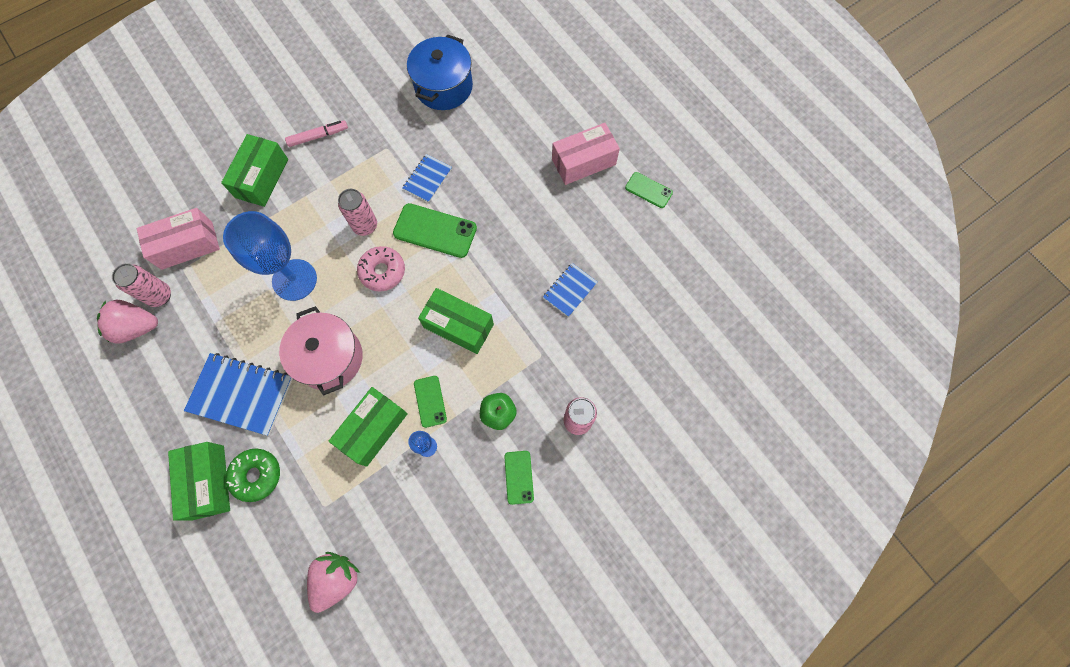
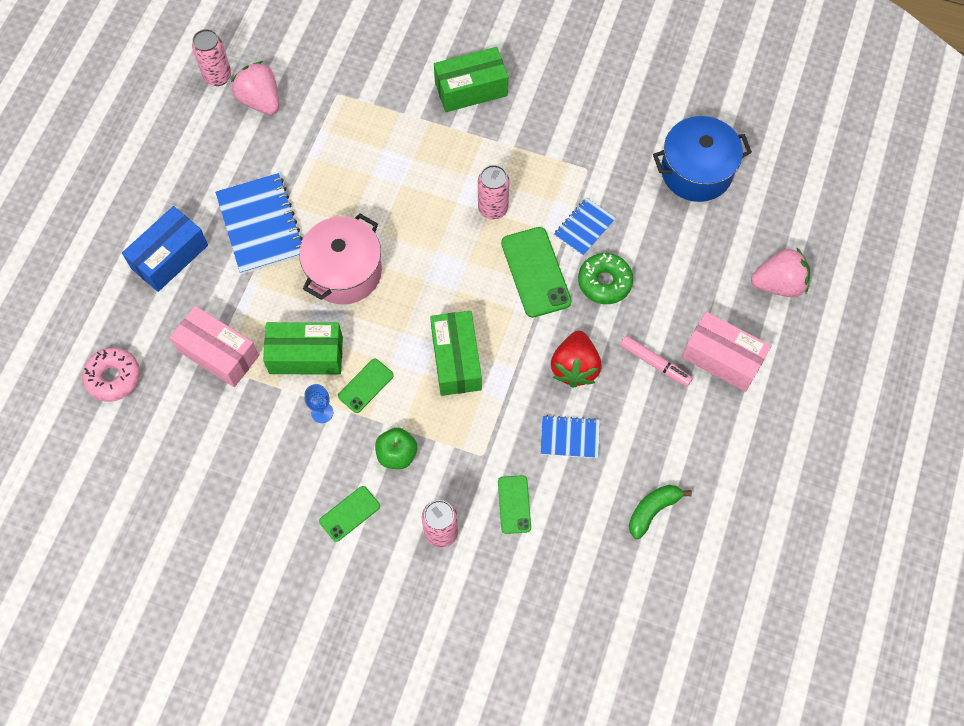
camera: 55 degrees right, 5 degrees down
pink can [112,263,171,307] -> pink can moved to [192,29,231,86]
pink box [137,208,220,270] -> pink box moved to [170,306,259,387]
green box [168,442,230,521] -> blue box [122,206,208,292]
blue goblet [223,211,317,301] -> none
green donut [226,448,280,502] -> green donut moved to [578,253,633,304]
pink marker [285,120,348,147] -> pink marker moved to [620,336,693,386]
pink strawberry [307,552,360,613] -> pink strawberry moved to [751,247,810,297]
pink donut [357,246,405,292] -> pink donut moved to [82,347,140,402]
blue notebook [403,154,452,203] -> blue notebook turned 45 degrees counterclockwise [554,198,616,256]
green phone [625,172,673,208] -> green phone moved to [498,475,531,534]
none -> red strawberry [551,331,602,388]
none -> green banana [629,485,692,539]

